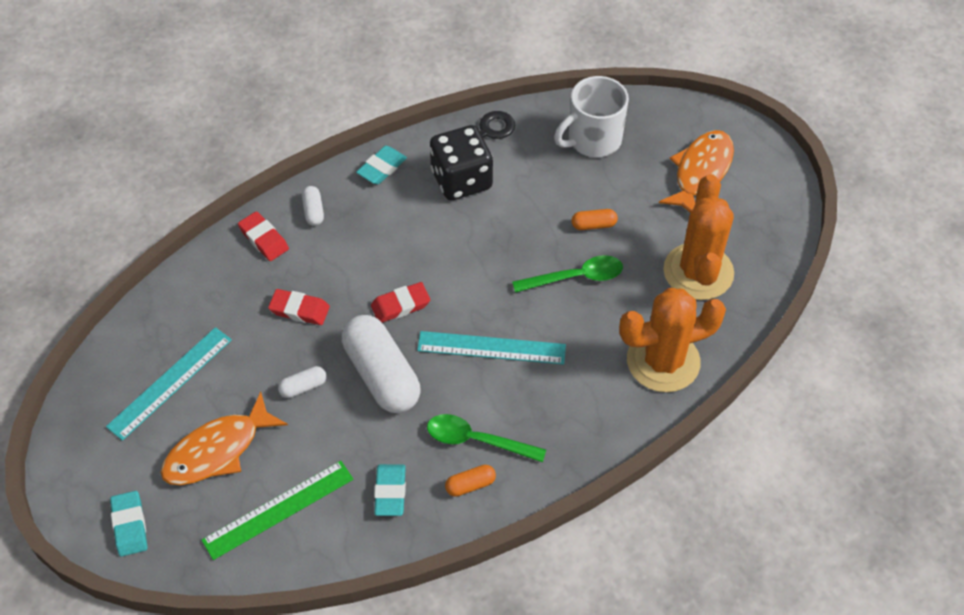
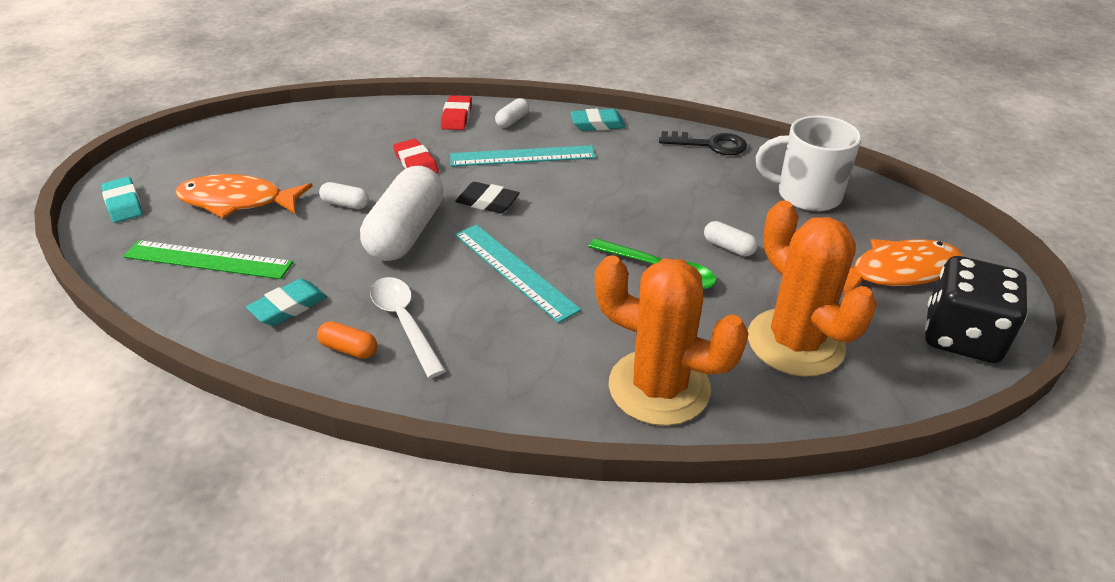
camera: 45 degrees right, 15 degrees down
turquoise ruler [106,327,232,441] -> turquoise ruler moved to [450,145,596,166]
turquoise eraser [110,491,147,557] -> turquoise eraser turned 60 degrees counterclockwise [102,177,143,223]
red eraser [371,282,430,323] -> black eraser [455,182,520,213]
green spoon [427,414,546,462] -> white spoon [370,277,446,378]
black dice [430,125,493,200] -> black dice moved to [925,256,1028,363]
orange capsule [572,209,618,230] -> white capsule [704,221,757,257]
orange cactus [663,174,734,300] -> orange cactus turned 75 degrees counterclockwise [748,200,877,377]

